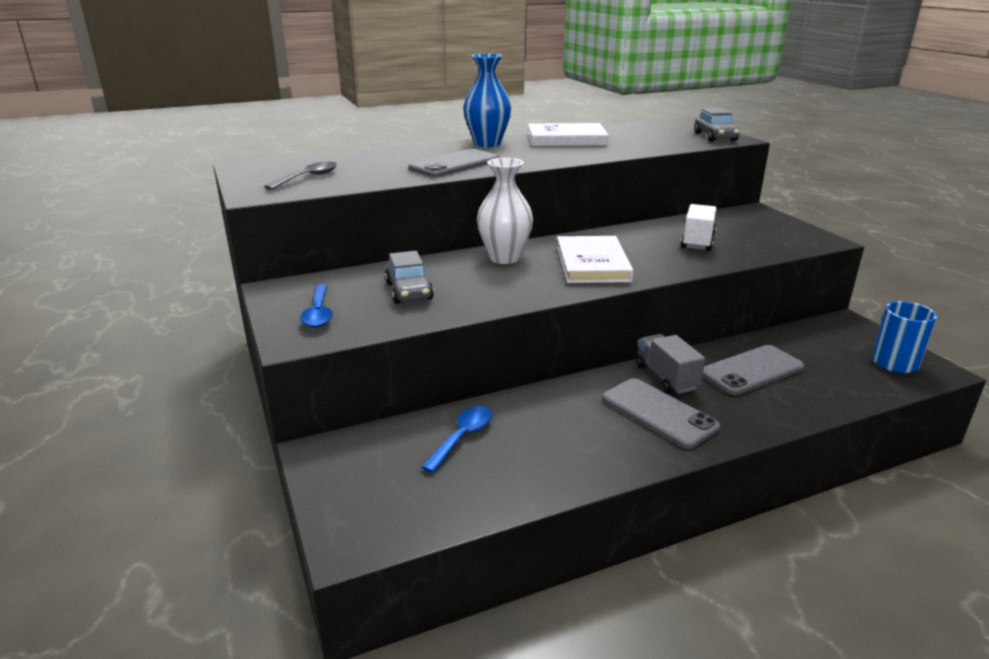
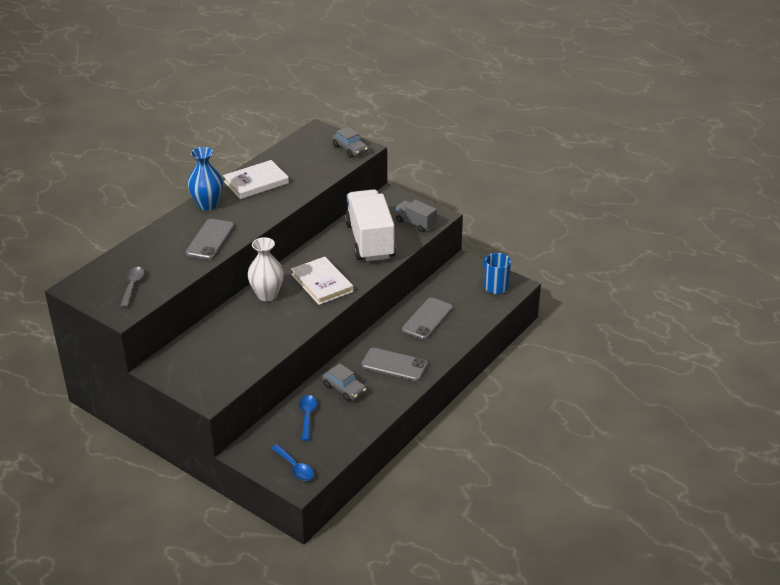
camera: 30 degrees left, 10 degrees up
blue spoon [300,284,333,328] -> blue spoon moved to [271,444,314,481]
grey car [385,251,434,304] -> grey car moved to [322,363,366,402]
grey truck [636,334,705,394] -> grey truck moved to [395,200,437,233]
white truck [681,204,716,251] -> white truck [345,189,396,261], size x2.02

